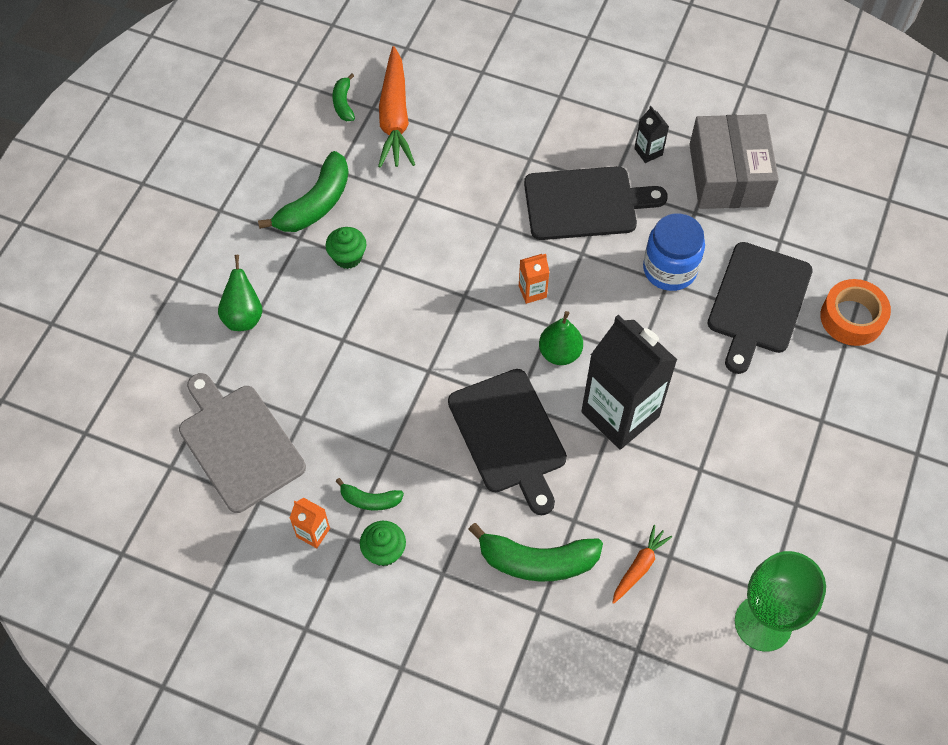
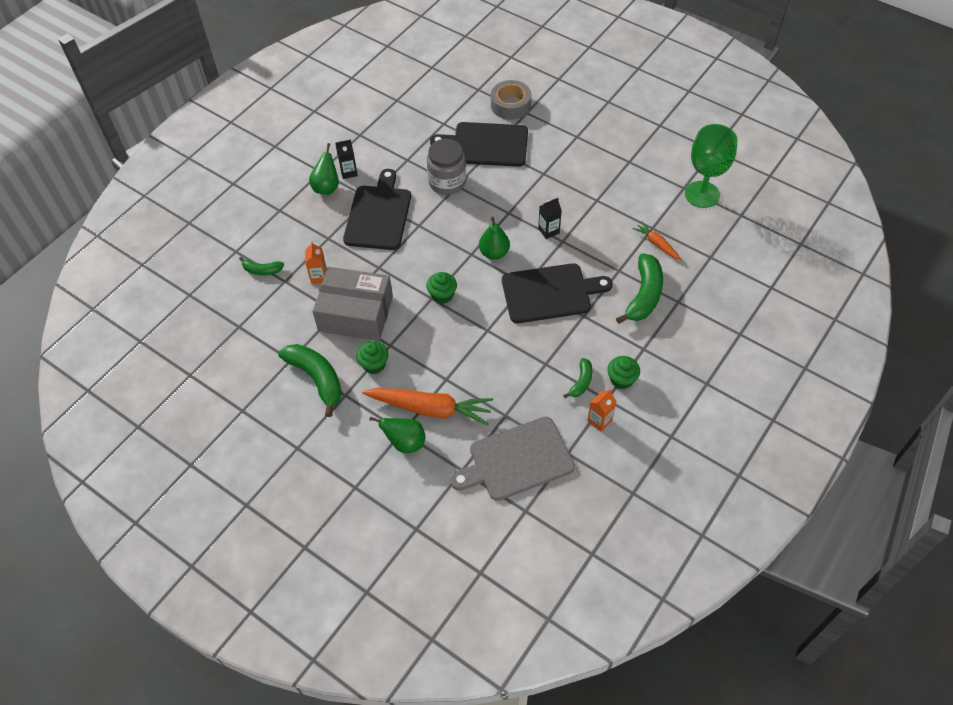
camera: 75 degrees left, 5 degrees down
green banana [332,73,355,121] -> green banana moved to [239,257,284,275]
orange carrot [378,46,415,168] -> orange carrot moved to [362,388,493,426]
orange carton [519,254,549,304] -> orange carton moved to [305,241,327,284]
black carton [581,315,677,450] -> black carton [538,198,562,239], size x0.42
blue jar [643,213,705,291] -> grey jar [427,139,466,195]
grey box [689,114,779,209] -> grey box moved to [313,267,393,341]
black cutting board [708,242,813,374] -> black cutting board turned 150 degrees clockwise [430,122,528,167]
orange tape [820,279,891,346] -> grey tape [491,80,531,120]
none -> green pear [309,143,339,195]
none -> green cupcake [426,272,457,304]

